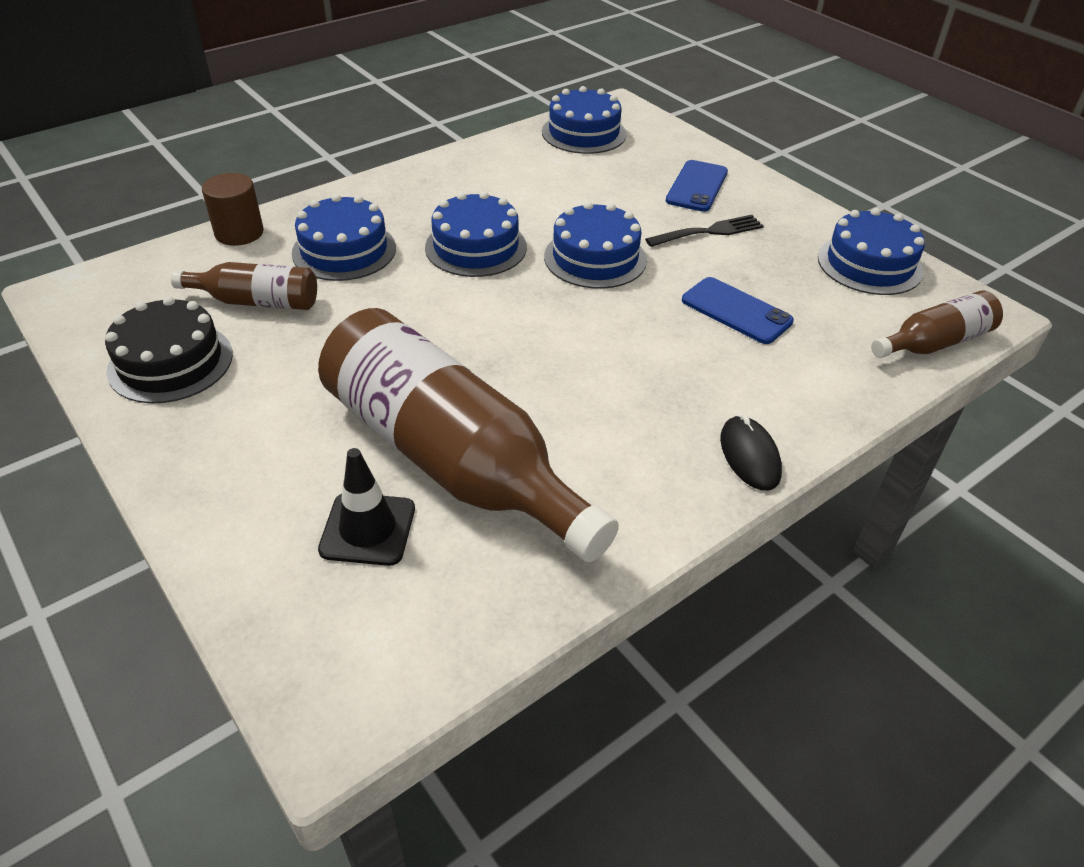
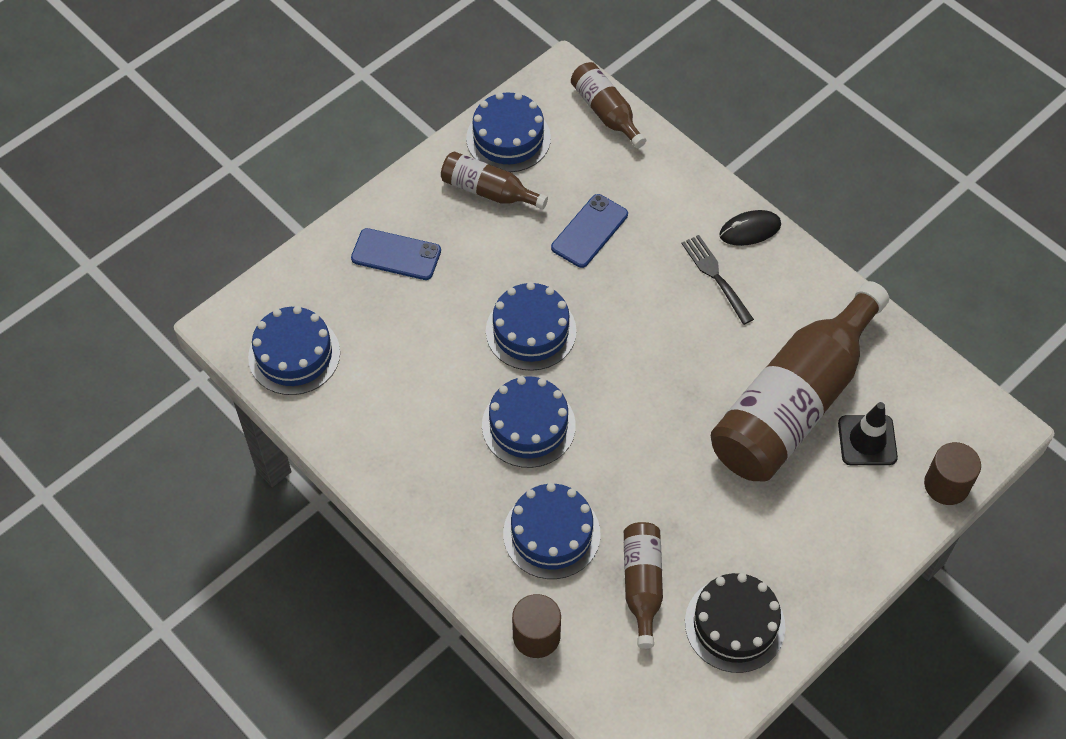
camera: 95 degrees left, 15 degrees up
black fork [645,215,764,247] -> black fork moved to [681,235,754,325]
none -> brown bottle [441,151,548,209]
none -> brown cylinder [924,442,981,505]

